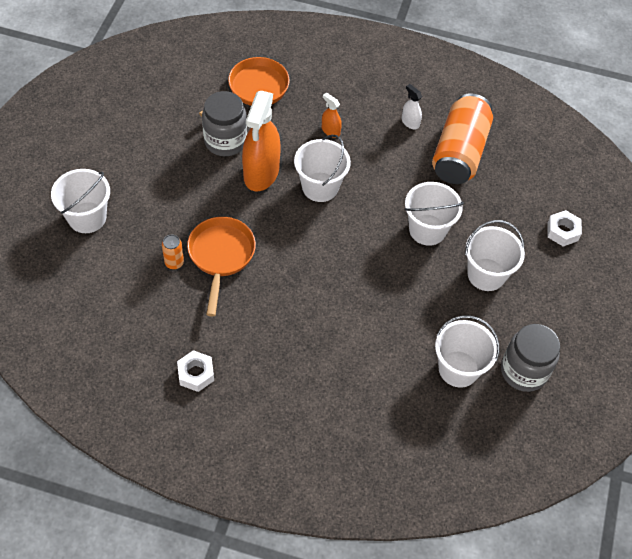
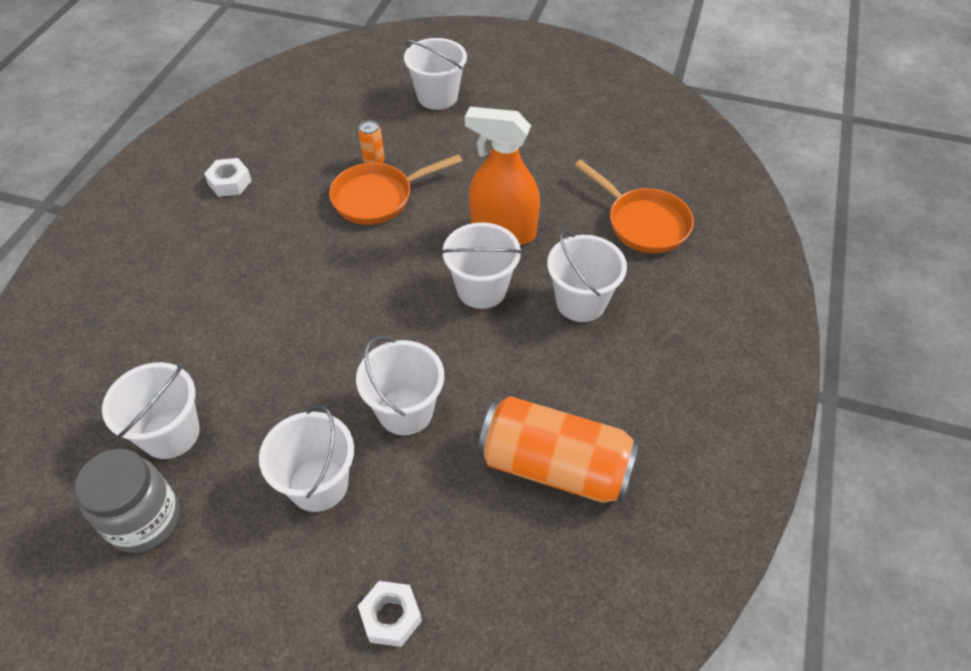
camera: 95 degrees right, 5 degrees down
orange pan [187,217,256,317] -> orange pan turned 150 degrees clockwise [329,154,462,225]
grey jar [202,91,247,156] -> none
orange spray bottle [322,93,342,138] -> white bucket [547,230,627,322]
white spray bottle [402,84,422,129] -> none

